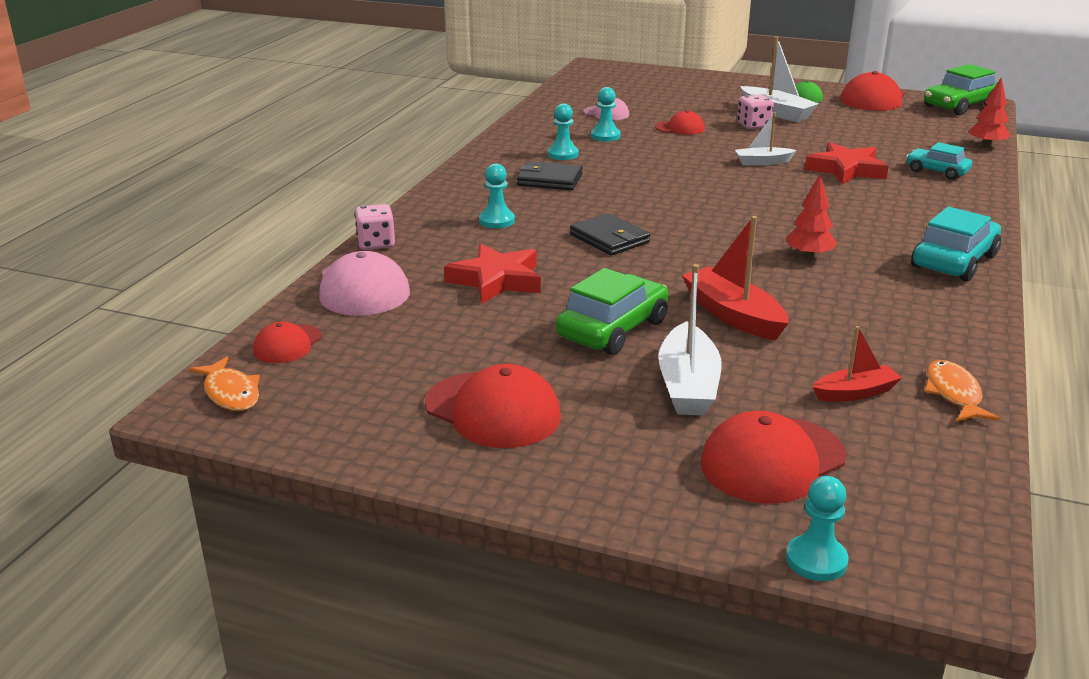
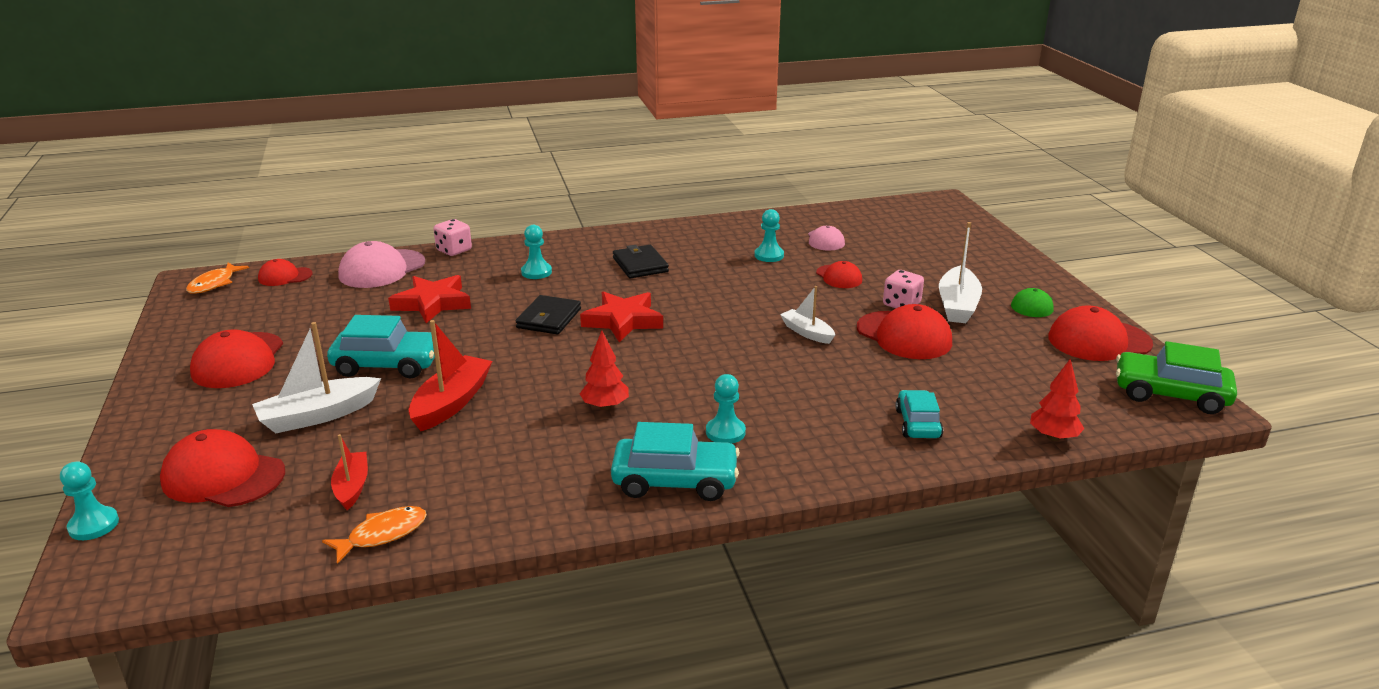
camera: 55 degrees right, 0 degrees up
turquoise pawn [548,103,579,160] -> turquoise pawn moved to [706,374,746,444]
green car [556,268,669,355] -> turquoise car [327,315,435,378]
red star [805,142,889,184] -> red star moved to [580,291,663,342]
red boat [813,326,902,402] -> red boat turned 135 degrees counterclockwise [331,434,368,510]
none -> red cap [857,304,952,359]

